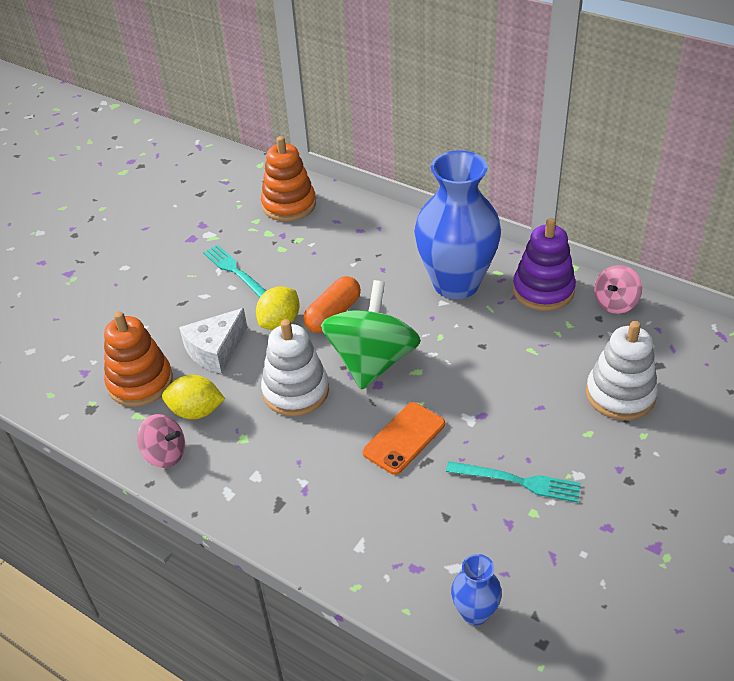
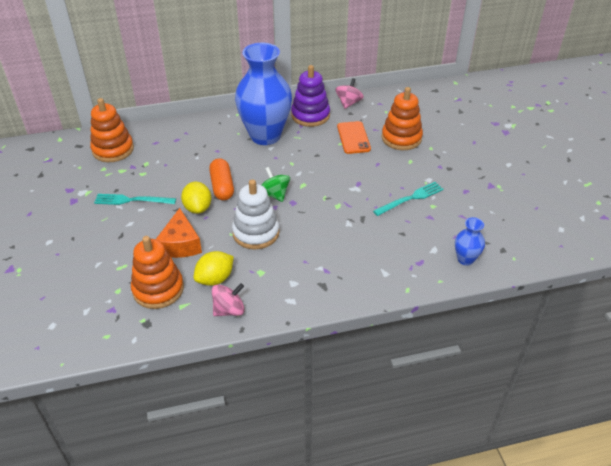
camera: 50 degrees left, 0 degrees up
white cheese [179,308,247,374] -> orange cheese [156,208,202,258]
green spinning top [321,280,421,390] -> green spinning top [262,167,290,202], size x0.51
orange phone [362,402,445,475] -> orange phone moved to [337,121,371,154]
white stacking toy [586,321,658,420] -> orange stacking toy [382,87,423,150]
pink spinning top [594,265,642,314] -> pink spinning top turned 150 degrees counterclockwise [335,78,364,109]

